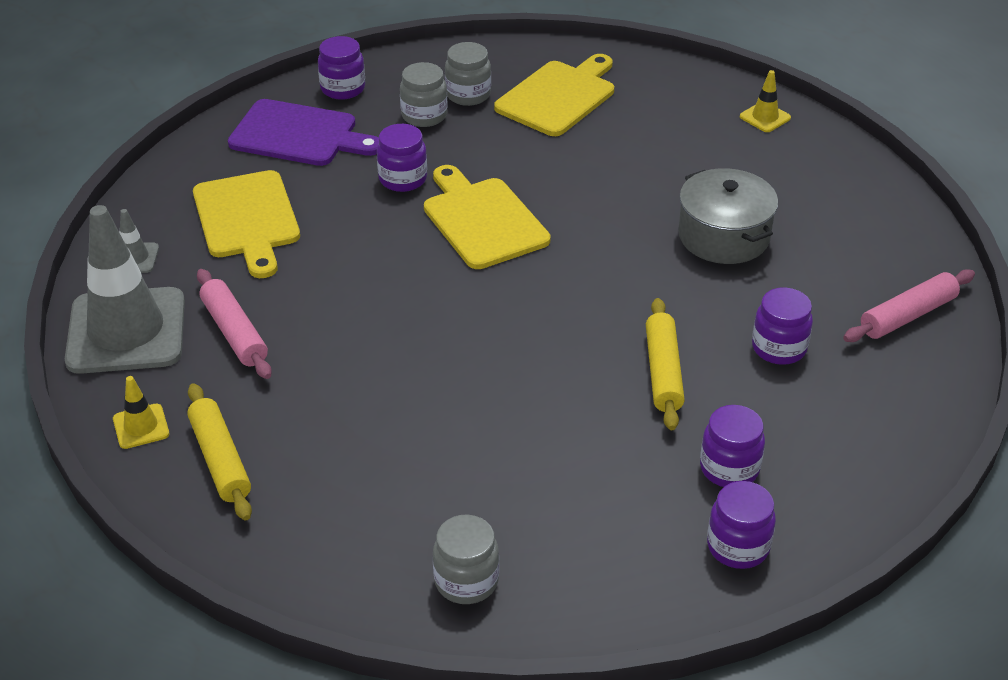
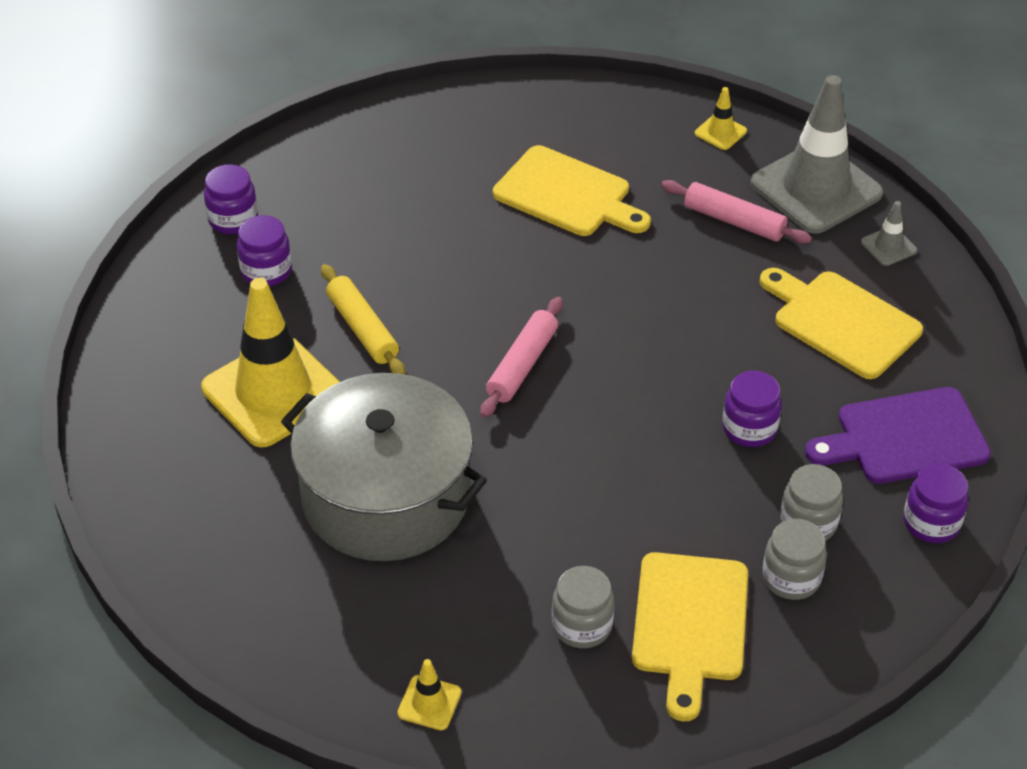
camera: 150 degrees right, 5 degrees up
yellow rolling pin [187,383,252,521] -> none
yellow cutting board [424,165,551,269] -> yellow cutting board moved to [493,145,651,236]
grey jar [433,515,499,604] -> grey jar moved to [552,566,614,648]
grey pot [678,168,778,264] -> grey pot [281,373,487,561], size x1.62
purple jar [752,288,813,365] -> yellow traffic cone [201,278,340,447]
pink rolling pin [843,269,975,342] -> pink rolling pin moved to [480,297,563,418]

